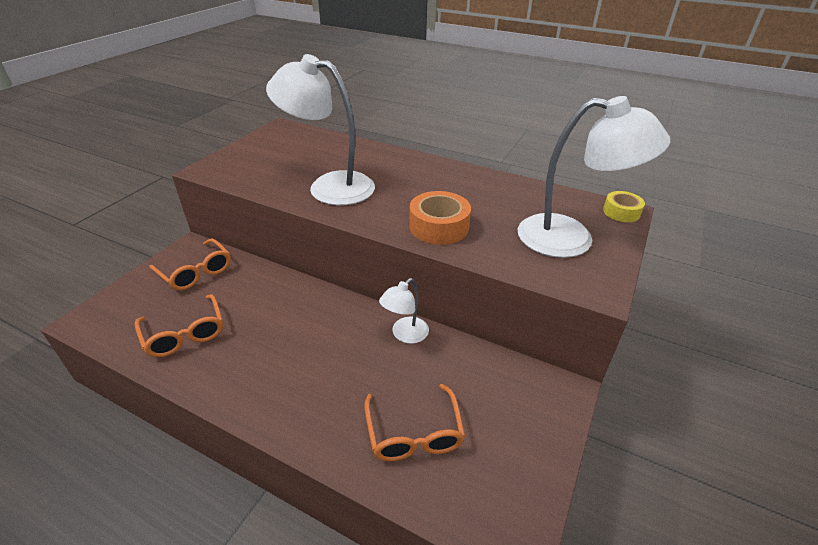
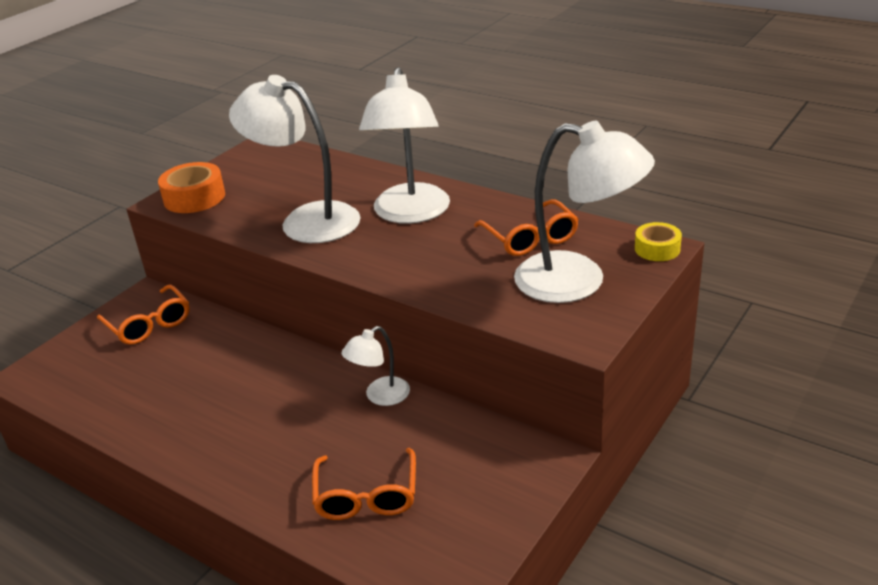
camera: 10 degrees right, 5 degrees down
orange glasses [134,294,223,357] -> orange glasses moved to [474,199,579,256]
orange tape [409,191,471,245] -> orange tape moved to [158,162,225,213]
none -> white lamp [359,67,450,224]

